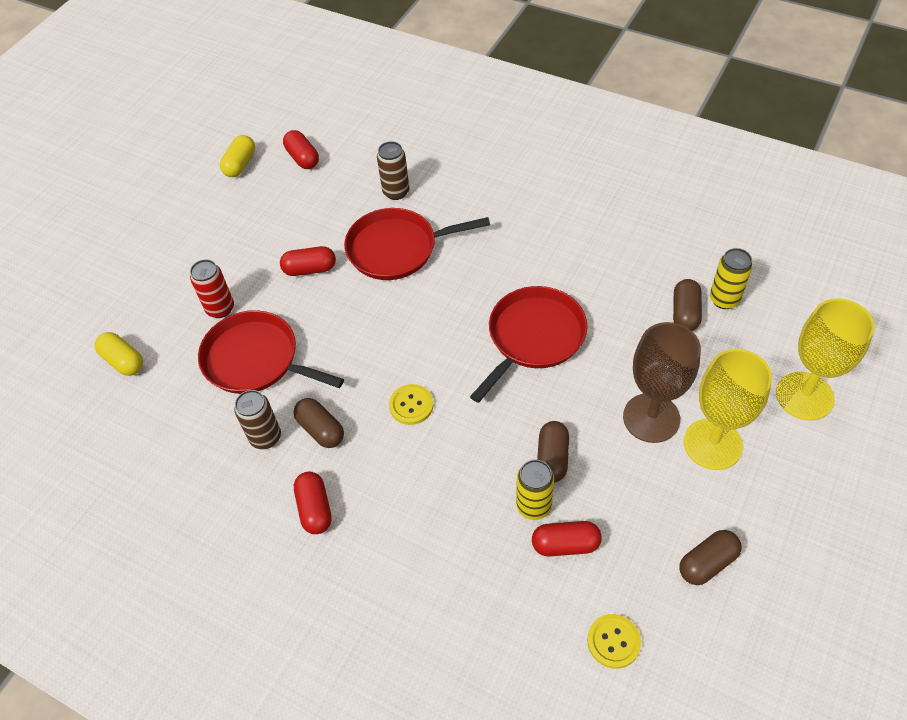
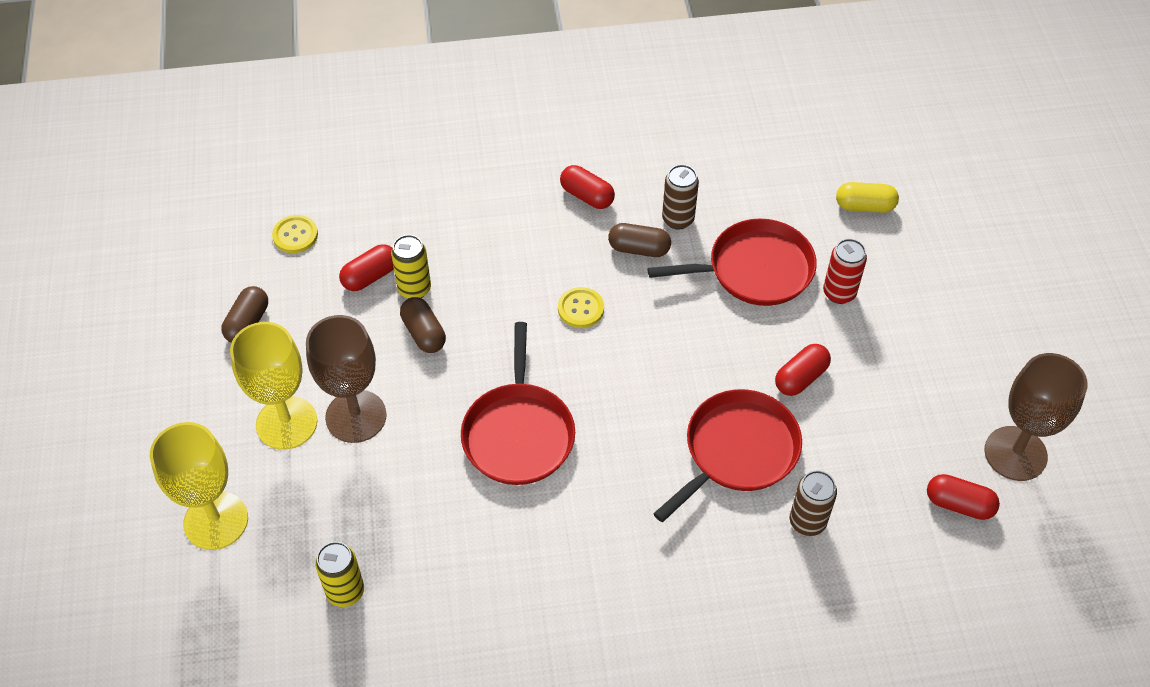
camera: 140 degrees right, 0 degrees up
yellow capsule [220,135,255,177] -> brown goblet [984,353,1088,481]
brown capsule [673,279,702,331] -> none

